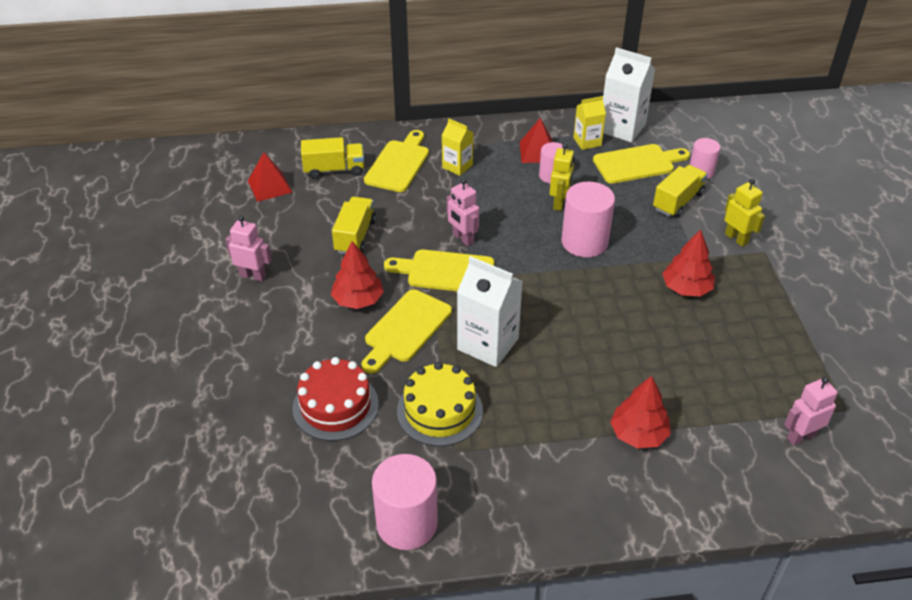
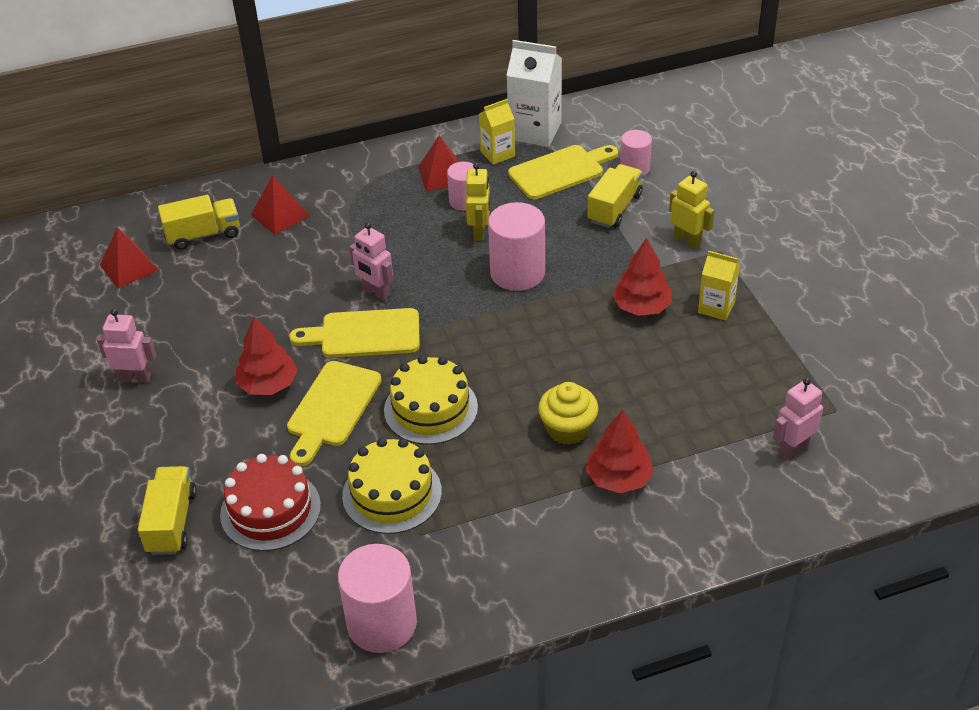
camera: 10 degrees left, 0 degrees up
yellow truck [332,197,376,254] -> yellow truck moved to [138,466,197,555]
yellow cutting board [364,130,429,192] -> red pyramid [251,175,309,235]
yellow carton [442,118,473,176] -> yellow carton moved to [698,251,740,321]
white carton [457,256,523,367] -> yellow cake [384,356,478,445]
none -> yellow cupcake [538,382,598,445]

